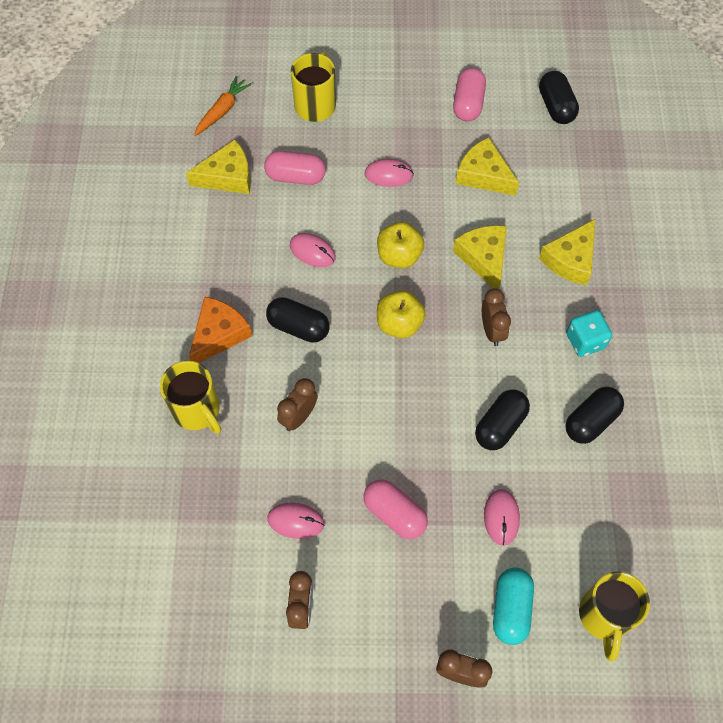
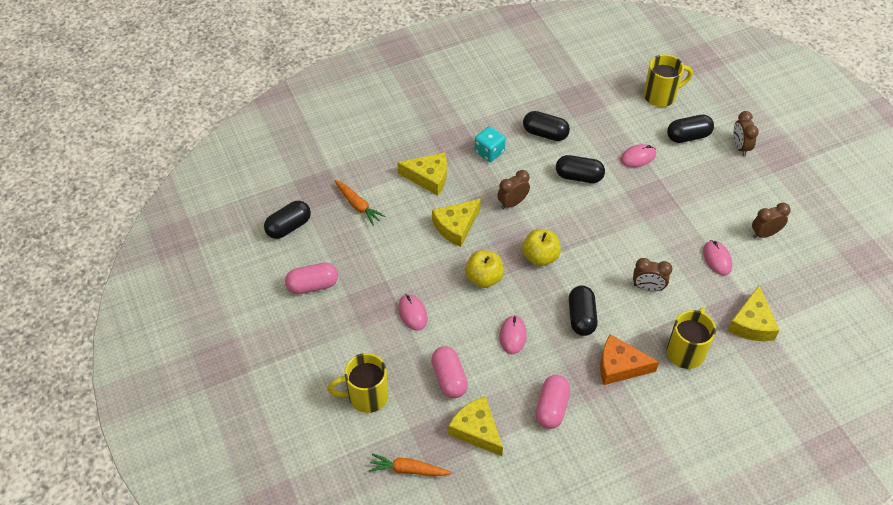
camera: 115 degrees left, 10 degrees down
pink capsule [363,479,428,539] -> pink capsule moved to [536,375,570,429]
yellow cheese [456,137,519,196] -> yellow cheese moved to [728,285,780,341]
turquoise capsule [493,567,534,645] -> black capsule [667,115,714,143]
none -> orange carrot [334,180,385,226]

